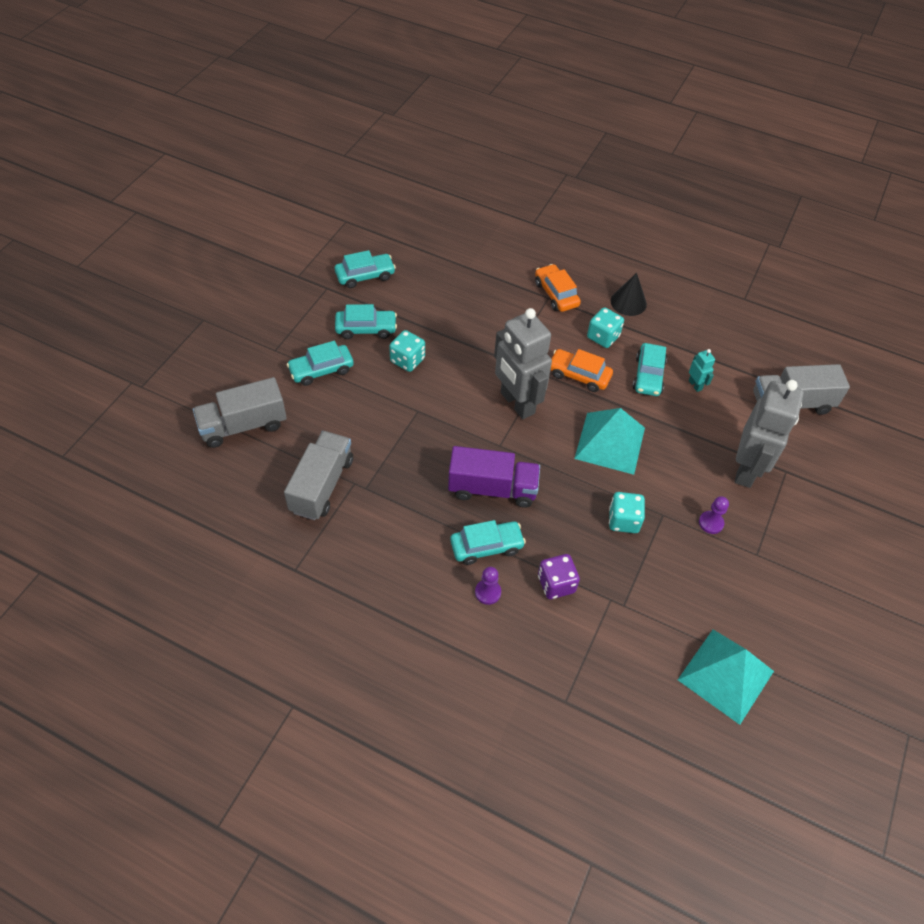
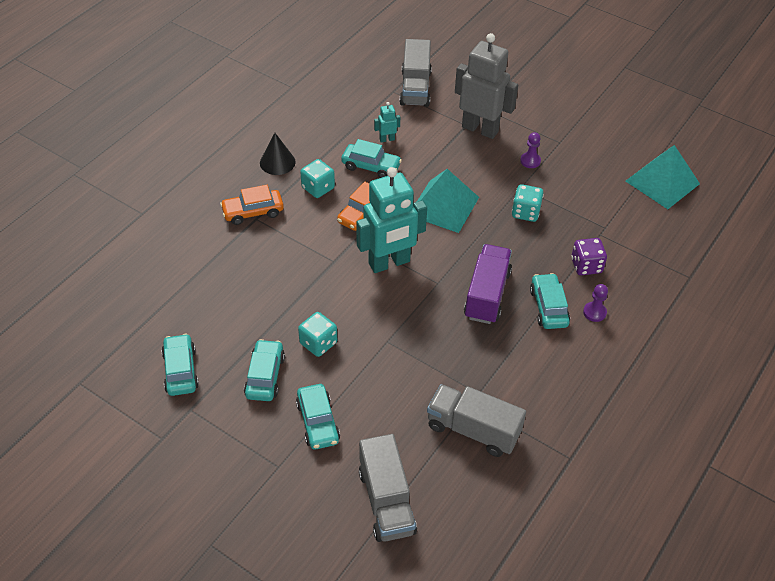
camera: 80 degrees left, 5 degrees down
grey robot [494,308,552,419] -> turquoise robot [356,167,427,273]

